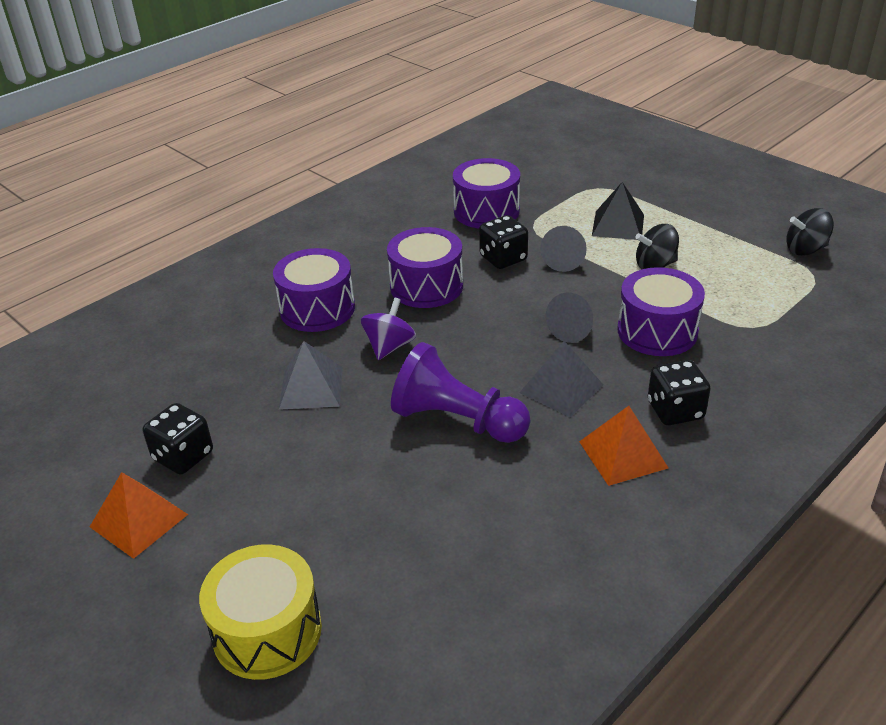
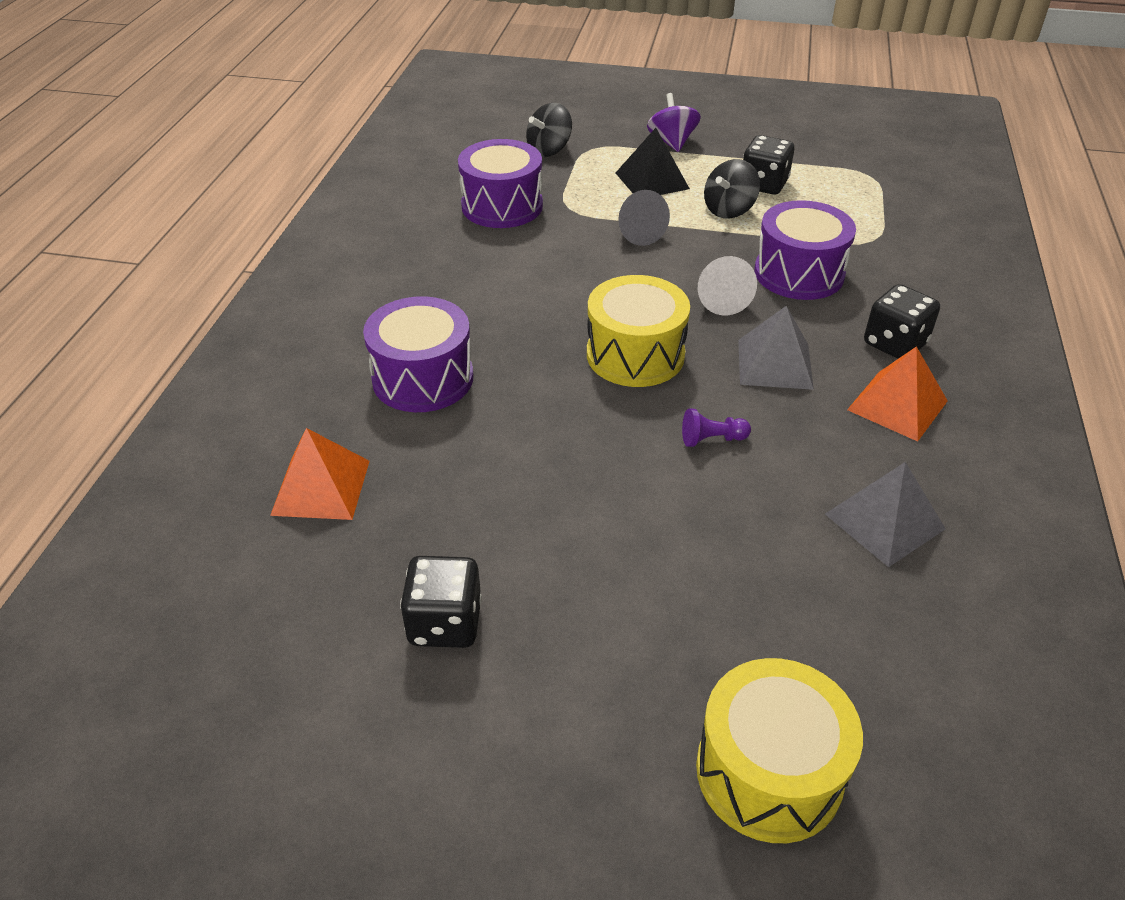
camera: 35 degrees left, 5 degrees up
orange pyramid [90,472,188,559] -> orange pyramid moved to [270,428,370,520]
grey pyramid [279,341,343,410] -> grey pyramid moved to [825,462,946,567]
purple spinning top [361,298,416,360] -> purple spinning top moved to [647,93,701,152]
purple drum [387,227,463,308] -> none
purple pawn [391,342,531,443] -> purple pawn [682,408,751,447], size x0.40
black dice [479,215,528,269] -> black dice moved to [743,135,794,195]
grey cone [546,292,593,343] -> white cone [698,256,757,316]
black spinning top [786,208,834,256] -> black spinning top moved to [526,103,572,157]
none -> yellow drum [587,275,690,387]

